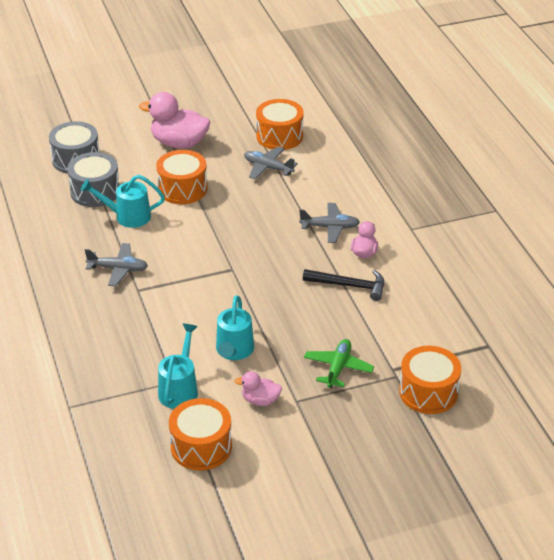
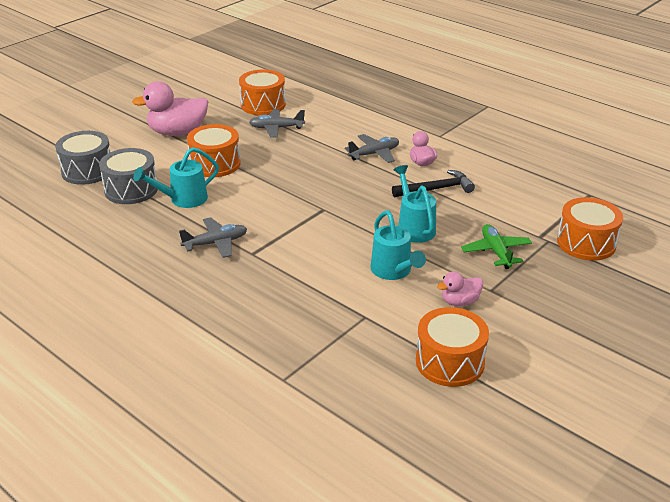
camera: 30 degrees left, 5 degrees down
turquoise watering can [158,324,198,409] -> turquoise watering can moved to [394,165,436,243]

